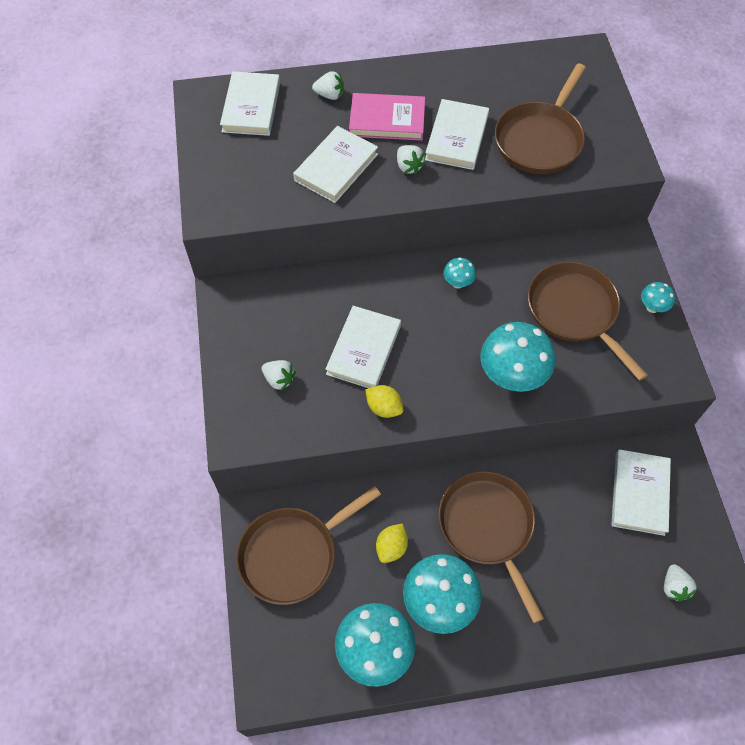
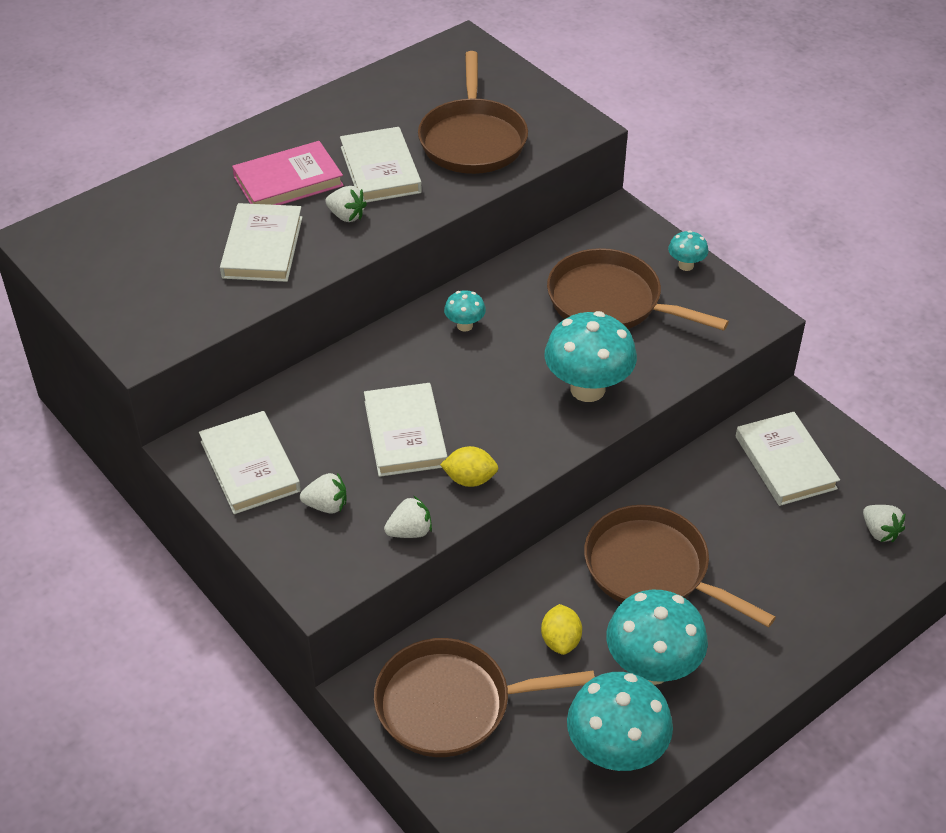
camera: 30 degrees left, 15 degrees down
white book [220,71,280,136] -> white book moved to [199,411,301,514]
brown pan [236,486,381,605] -> brown pan turned 60 degrees clockwise [374,638,595,757]
white strawberry [312,71,343,100] -> white strawberry moved to [384,496,432,538]

